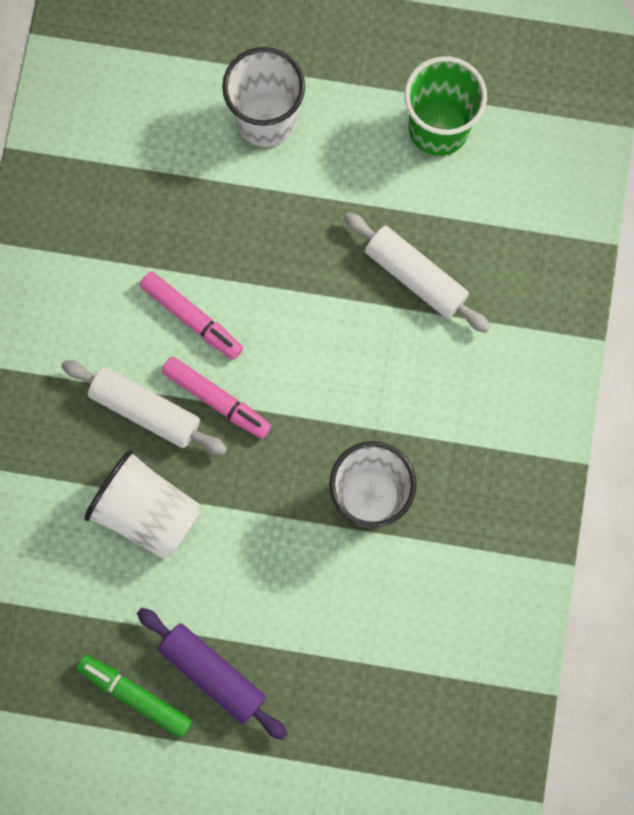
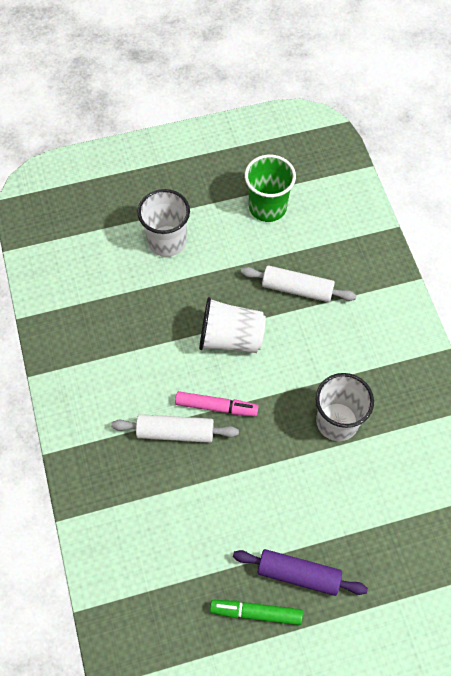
camera: 25 degrees left, 15 degrees down
white cup [84,449,201,559] -> white cup moved to [199,297,266,353]
pink marker [140,271,243,360] -> none

